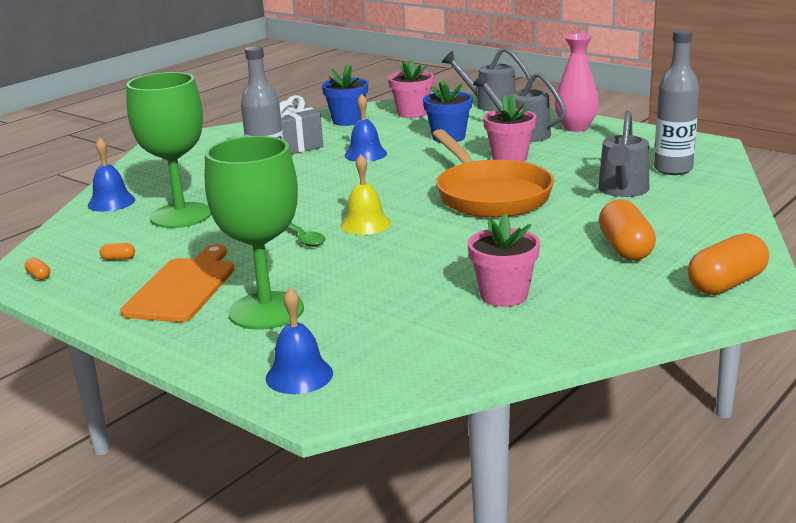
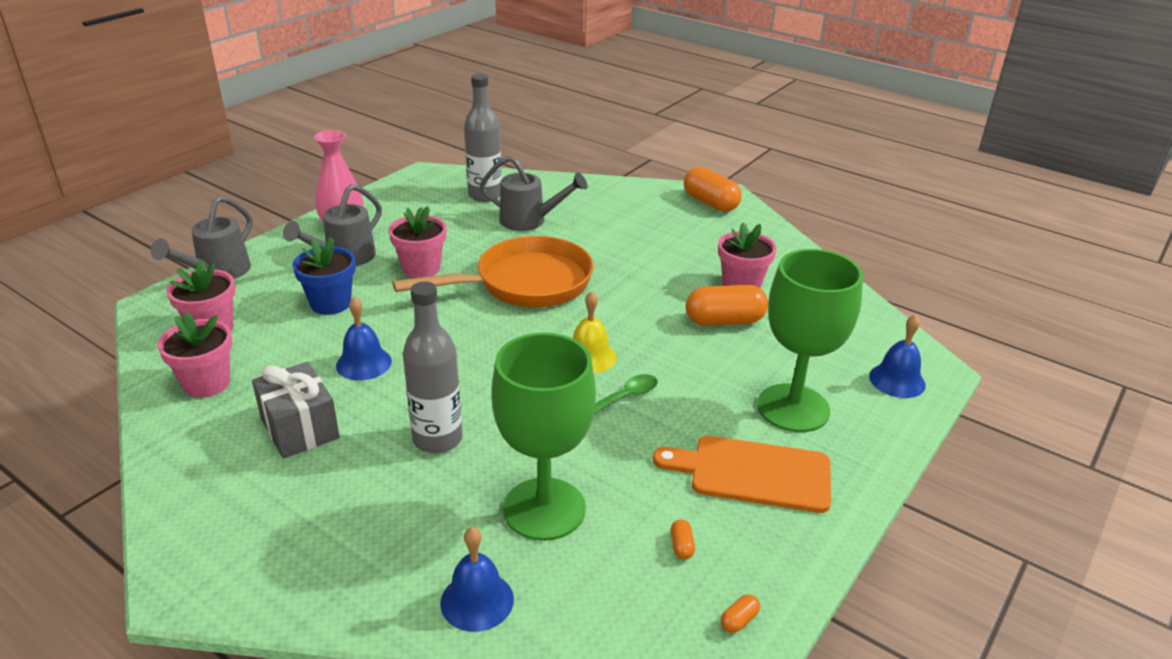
camera: 95 degrees left, 10 degrees up
blue flower pot [322,65,368,126] -> pink flower pot [157,312,232,398]
orange capsule [599,199,656,261] -> orange capsule moved to [686,285,768,326]

